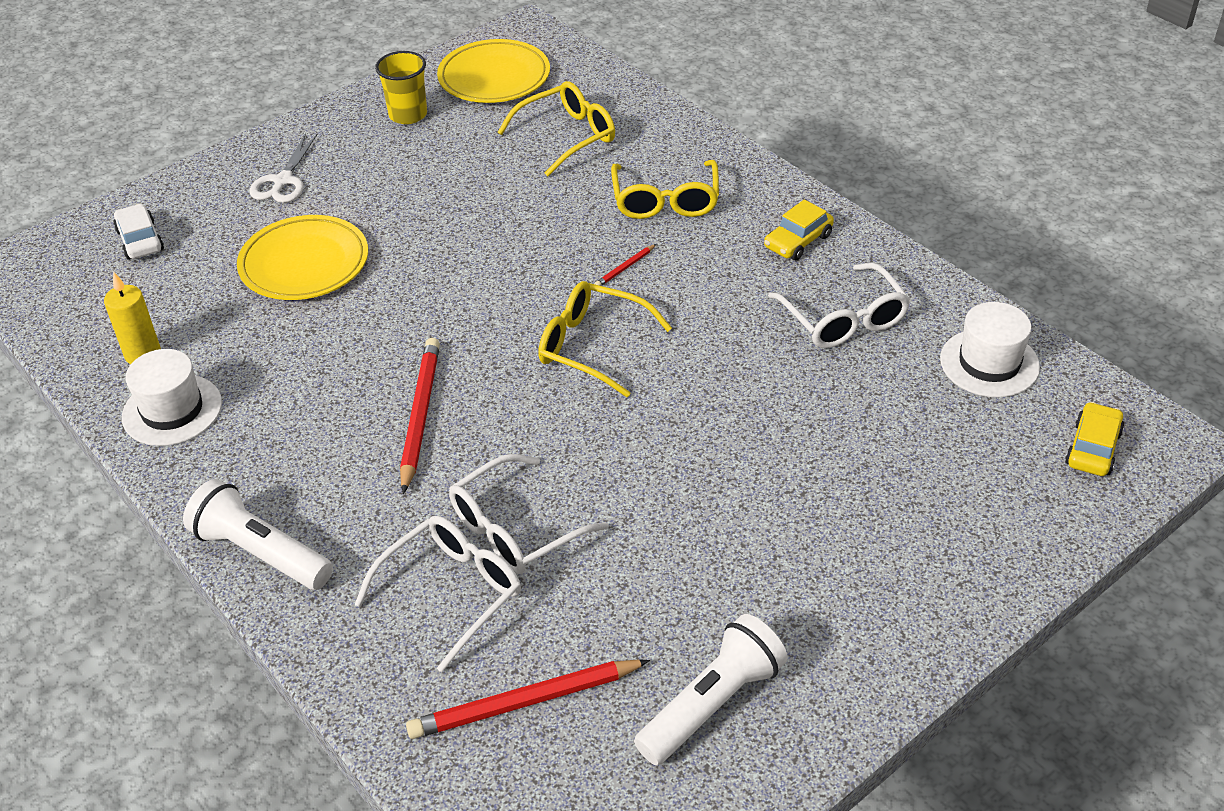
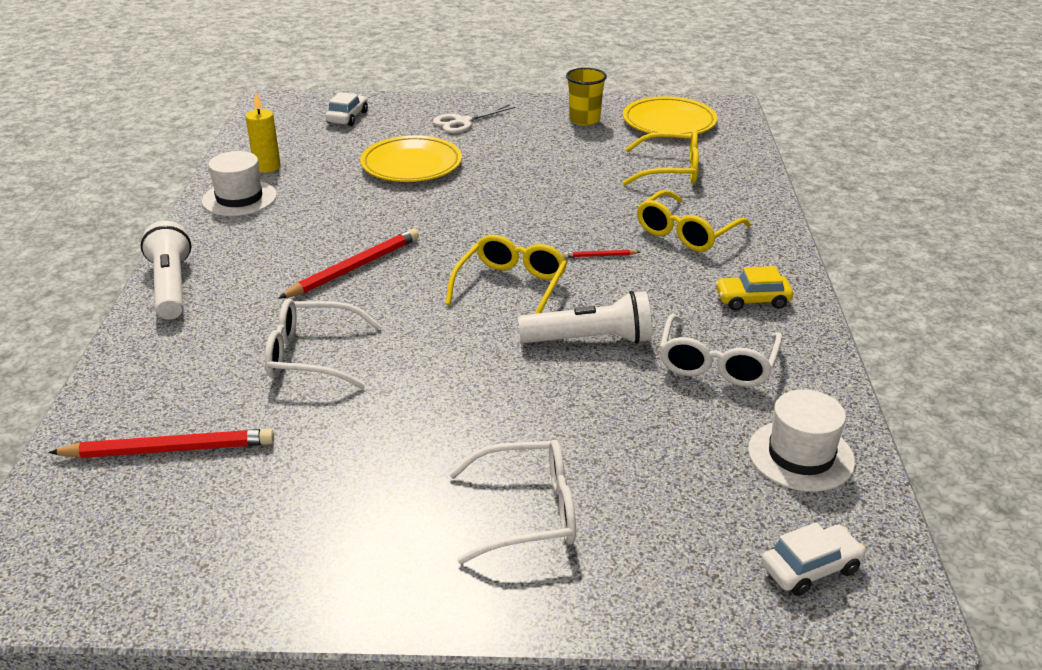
camera: 40 degrees right, 10 degrees down
white glasses [354,516,521,672] -> white glasses moved to [449,439,576,564]
red pencil [406,659,650,739] -> red pencil turned 150 degrees clockwise [48,429,274,458]
yellow glasses [538,281,672,397] -> yellow glasses turned 45 degrees clockwise [445,235,567,314]
white flashlight [634,614,788,765] -> white flashlight moved to [518,291,652,344]
yellow car [1065,402,1124,476] -> white car [761,522,866,596]

